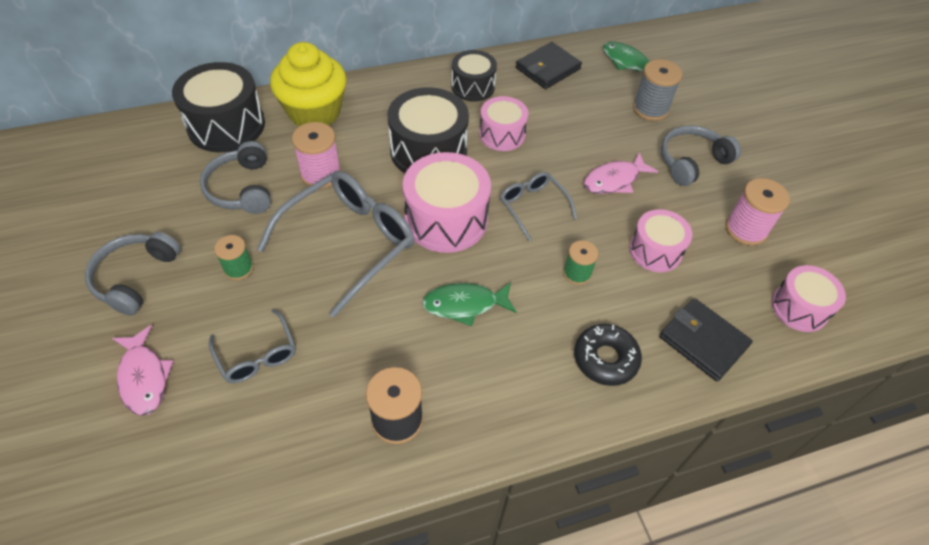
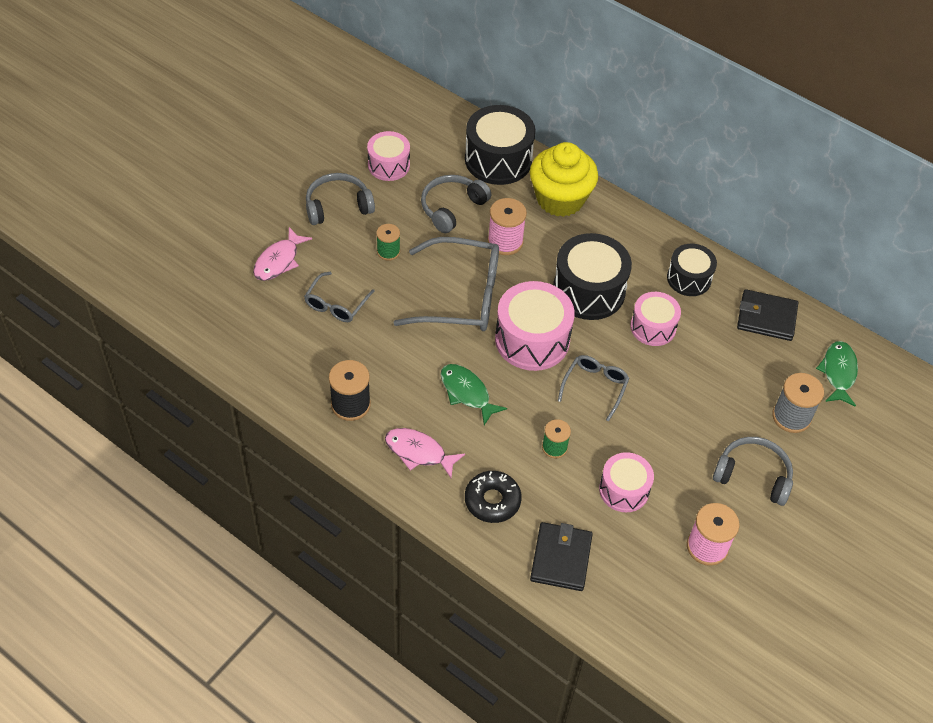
camera: 55 degrees right, 0 degrees up
pink fish [584,152,658,194] -> pink fish moved to [385,428,465,478]
pink drum [771,265,846,332] -> pink drum moved to [367,131,410,181]

